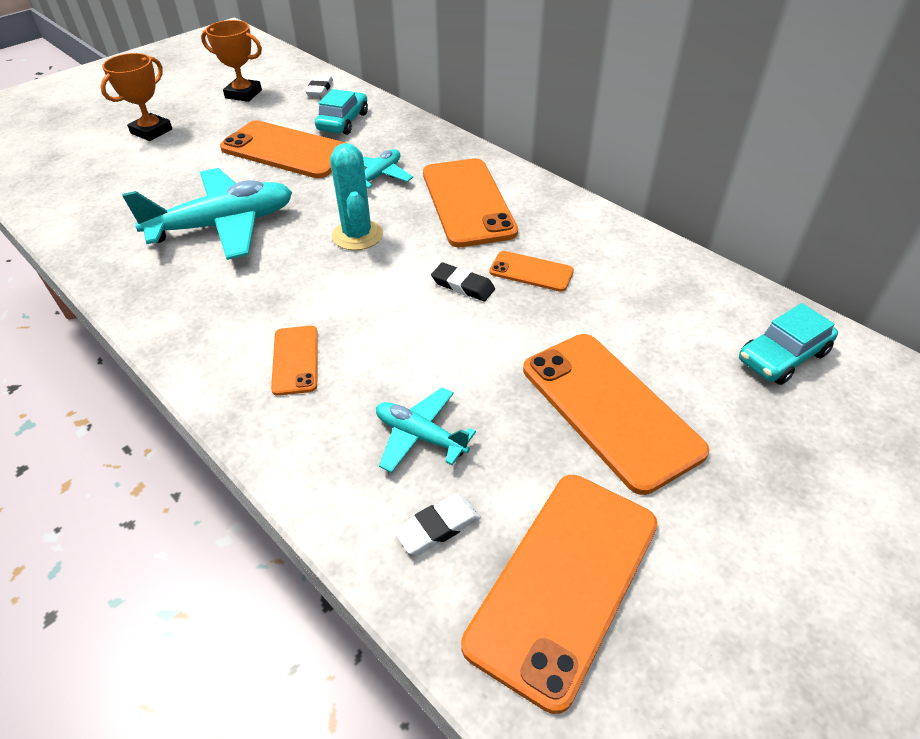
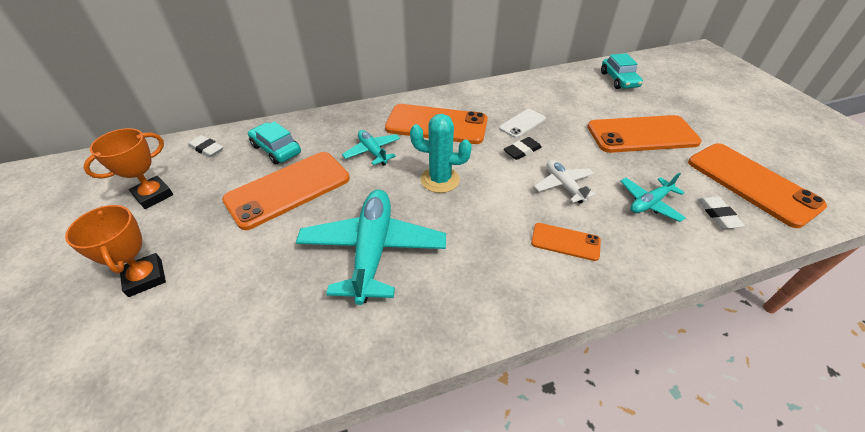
camera: 65 degrees left, 0 degrees up
orange phone [489,251,574,292] -> white phone [499,109,546,138]
none -> white plane [534,160,596,204]

